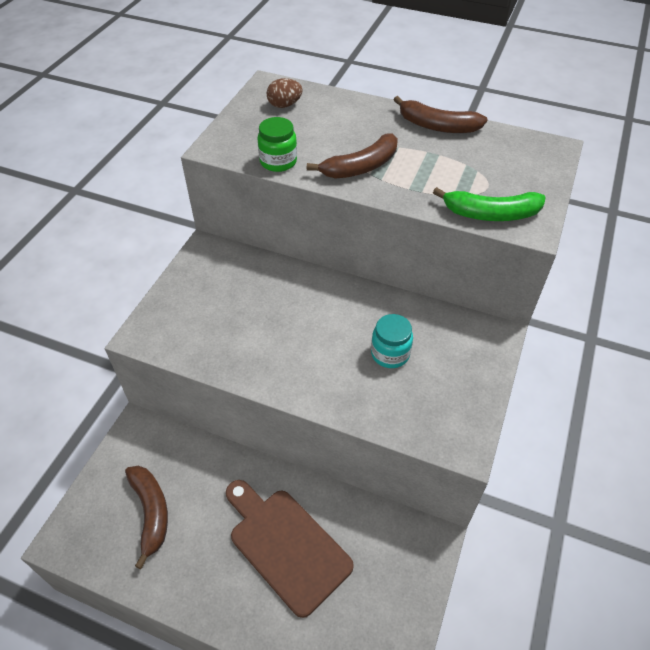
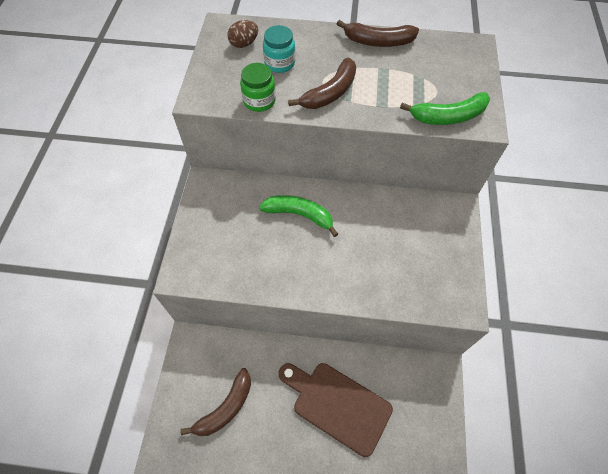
camera: 15 degrees left, 10 degrees up
brown banana [125,466,168,569] -> brown banana turned 75 degrees clockwise [181,368,251,436]
turquoise jar [371,314,413,368] -> turquoise jar moved to [263,25,295,73]
none -> green banana [259,195,338,237]

